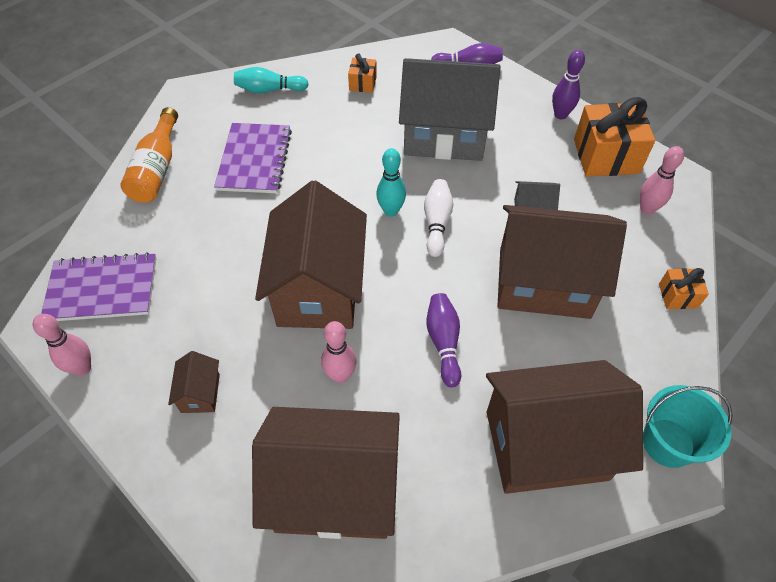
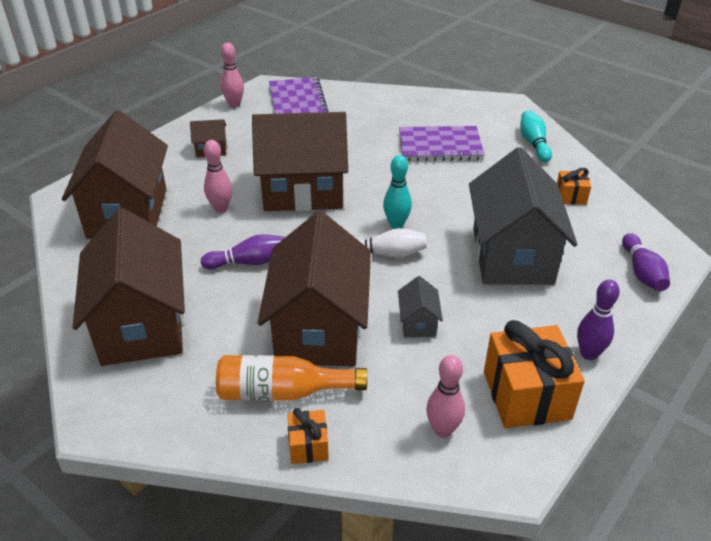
camera: 85 degrees right, 15 degrees down
orange bottle [120,107,178,203] -> orange bottle moved to [216,355,367,401]
turquoise bucket [643,385,733,468] -> none

